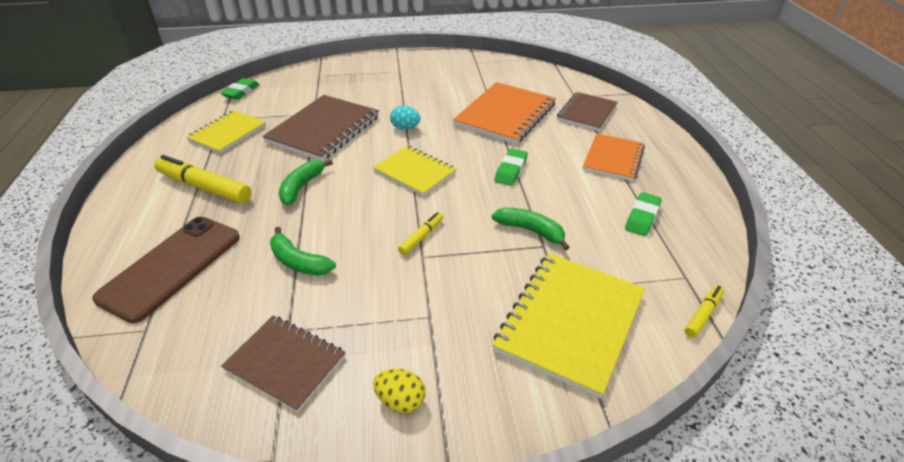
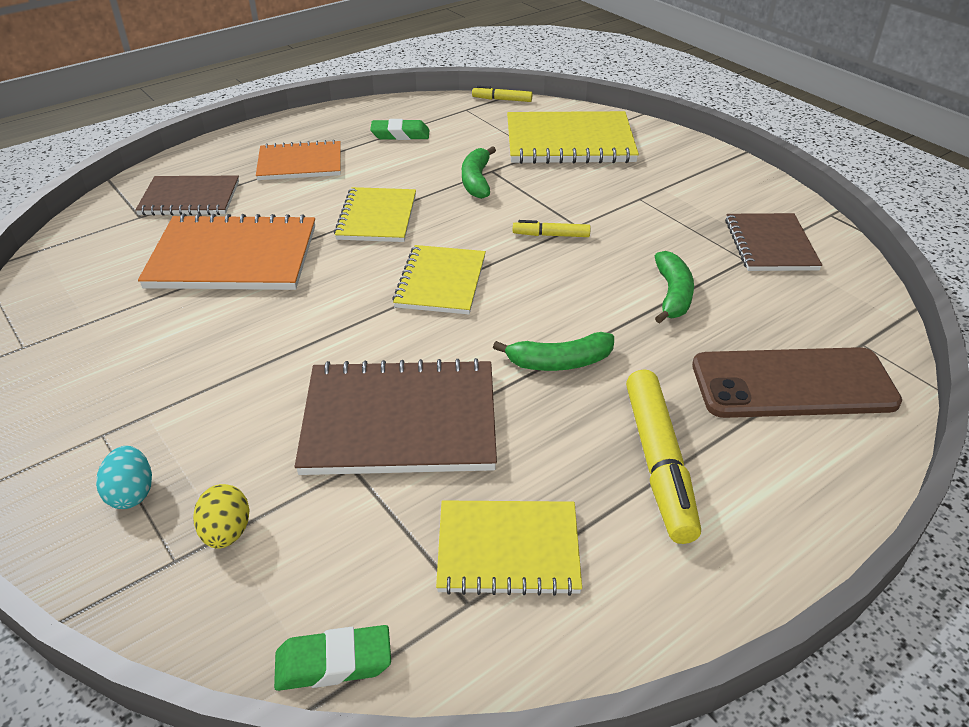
camera: 120 degrees left, 0 degrees up
yellow egg [373,369,425,413] -> yellow egg moved to [193,484,250,549]
turquoise egg [390,106,421,130] -> turquoise egg moved to [96,446,152,509]
green eraser [494,148,528,186] -> yellow notebook [334,187,416,242]

